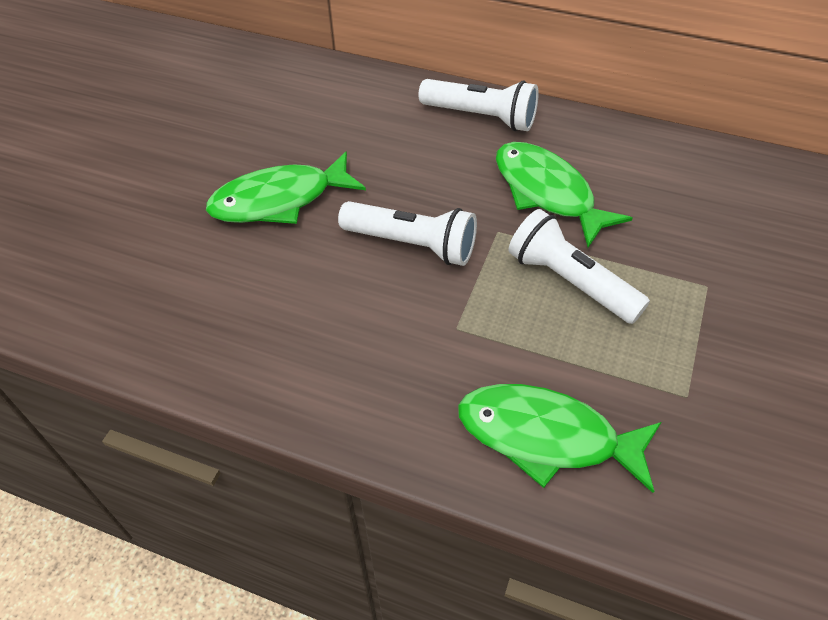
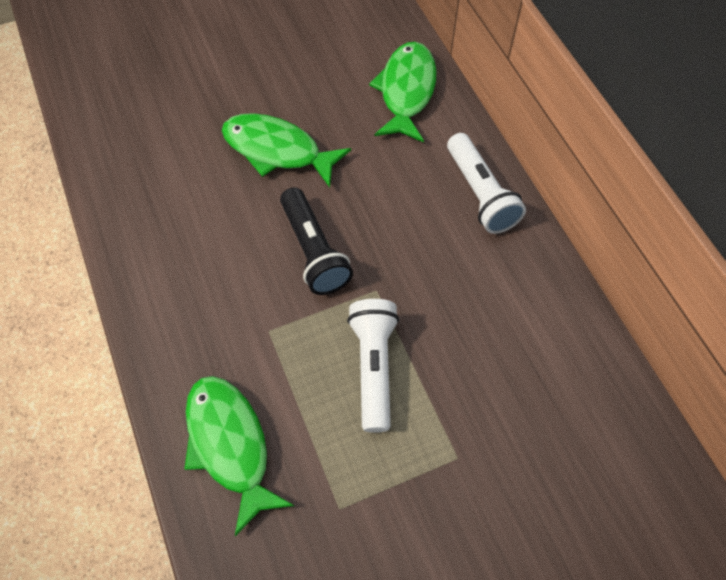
camera: 45 degrees right, 10 degrees up
white flashlight [338,201,477,266] -> black flashlight [280,187,353,295]
green fish [496,142,633,248] -> green fish moved to [369,42,437,142]

